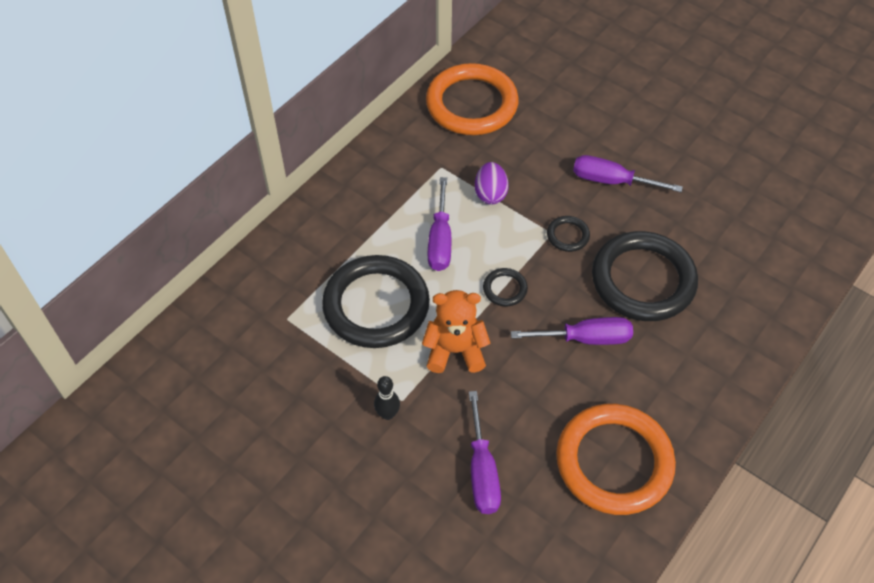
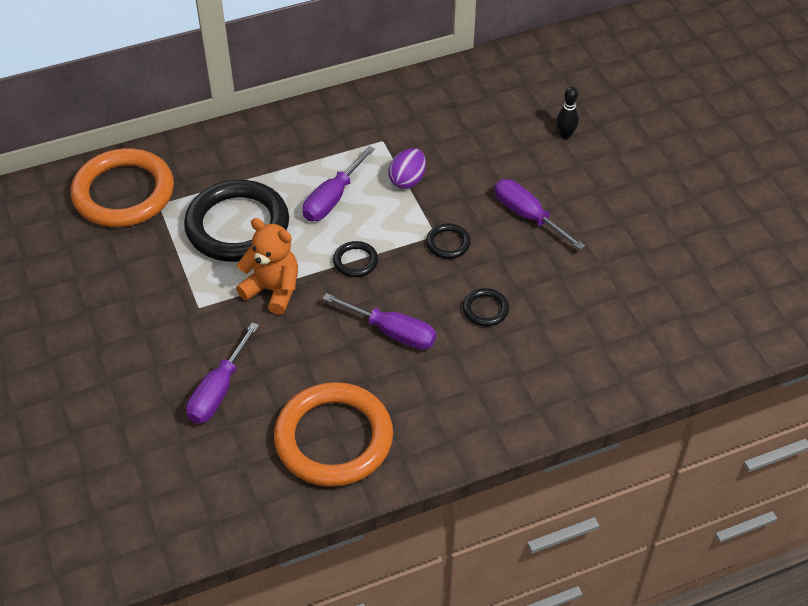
camera: 30 degrees right, 5 degrees down
black bowling pin [374,376,400,420] -> black bowling pin moved to [556,87,579,139]
orange ring [426,63,519,135] -> orange ring moved to [71,148,174,227]
black ring [592,231,698,321] -> black ring [463,288,509,326], size x0.42

